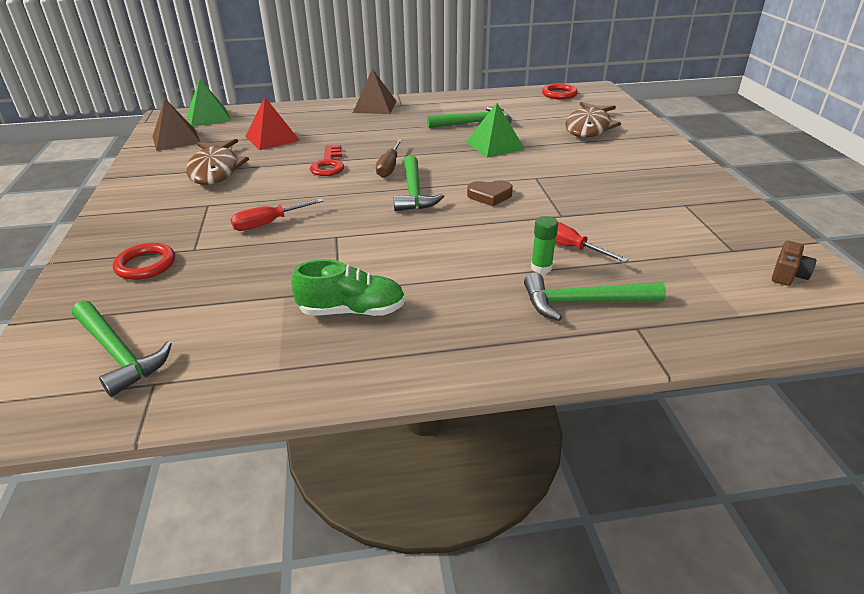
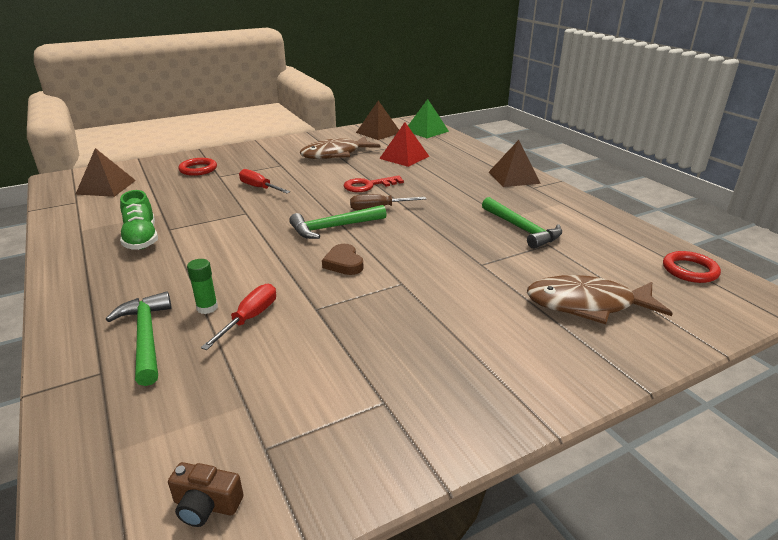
camera: 70 degrees right, 5 degrees down
green hammer [72,301,172,397] -> brown pyramid [75,148,136,197]
green pyramid [466,103,525,158] -> none

